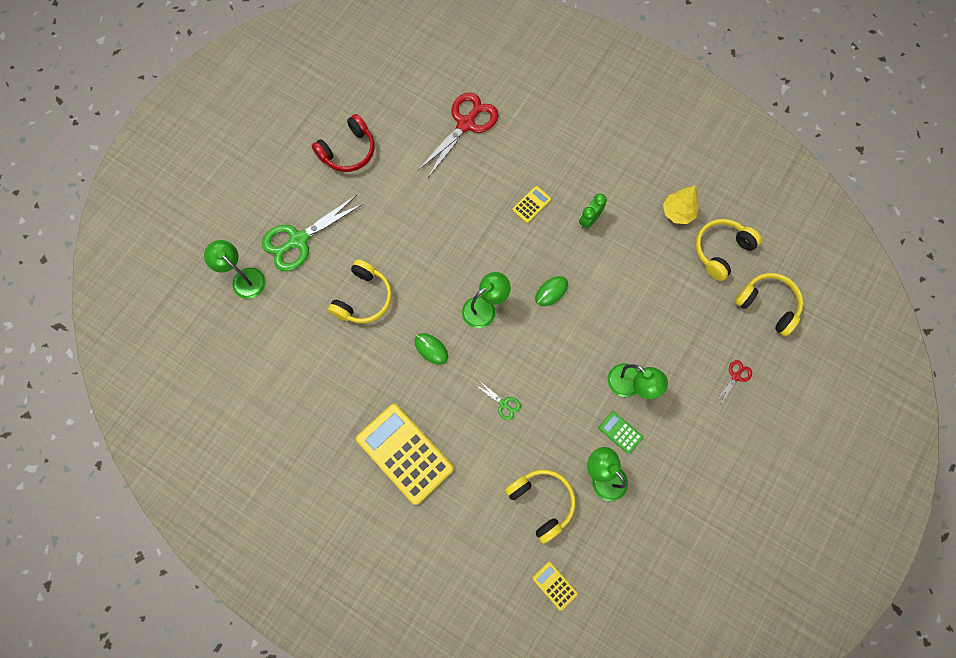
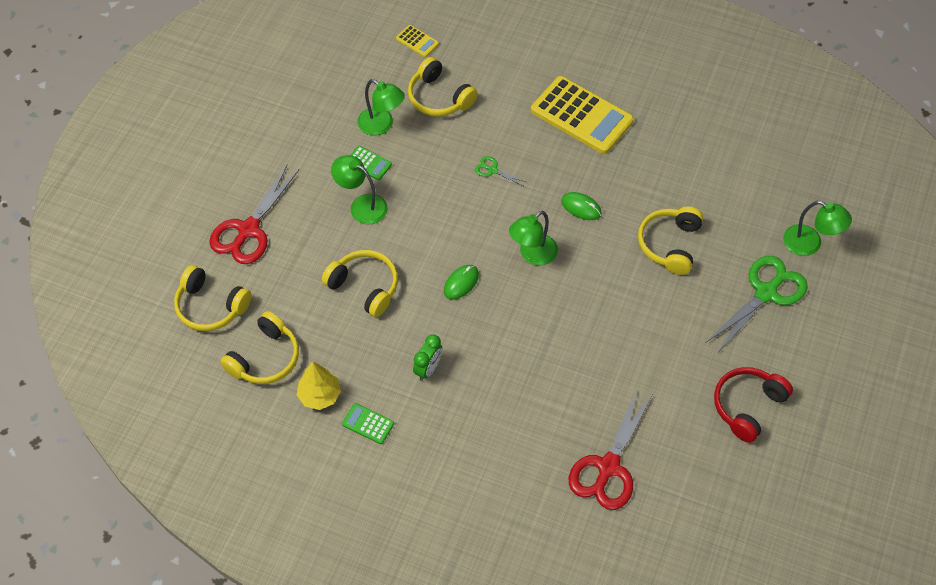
camera: 170 degrees right, 15 degrees down
yellow calculator [512,186,551,223] -> none
red scissors [716,360,752,406] -> red scissors [209,165,299,264], size x2.25
none -> yellow headphones [322,250,398,317]
none -> green calculator [342,403,394,444]

